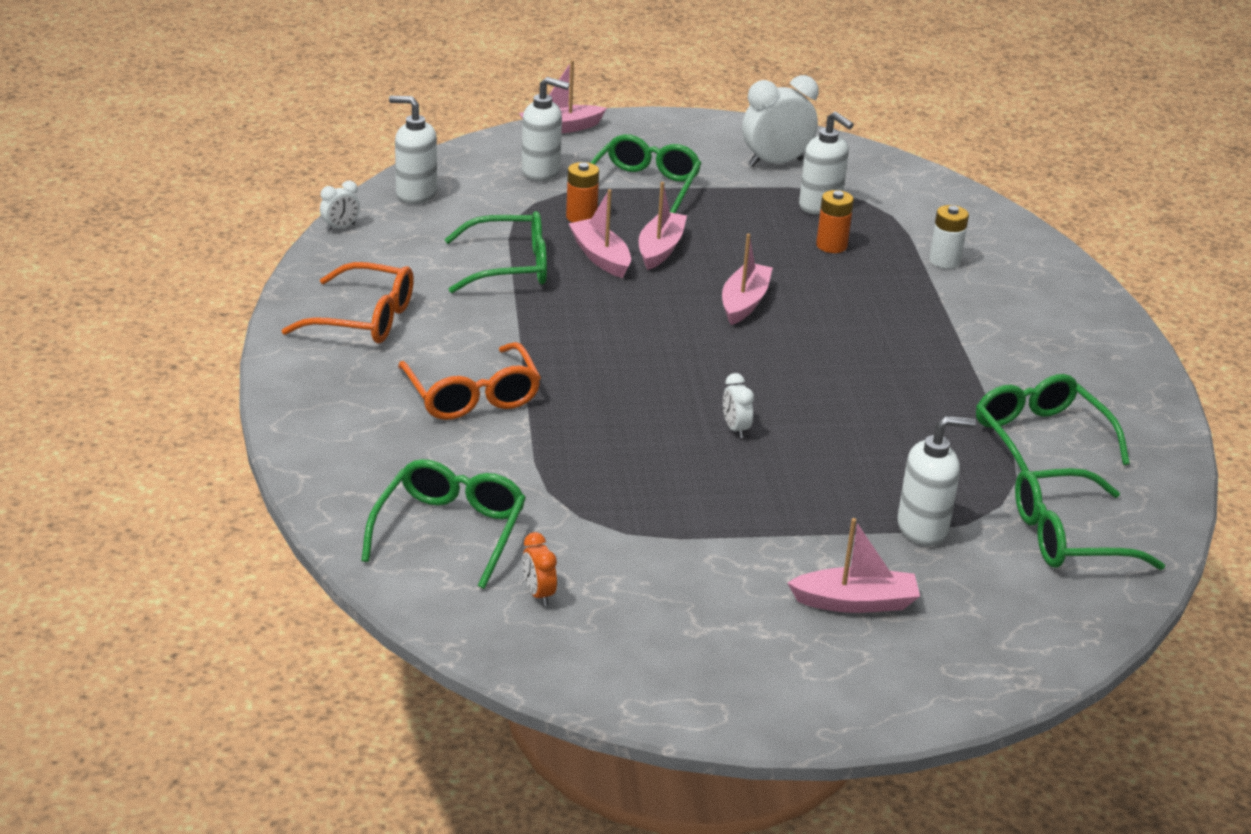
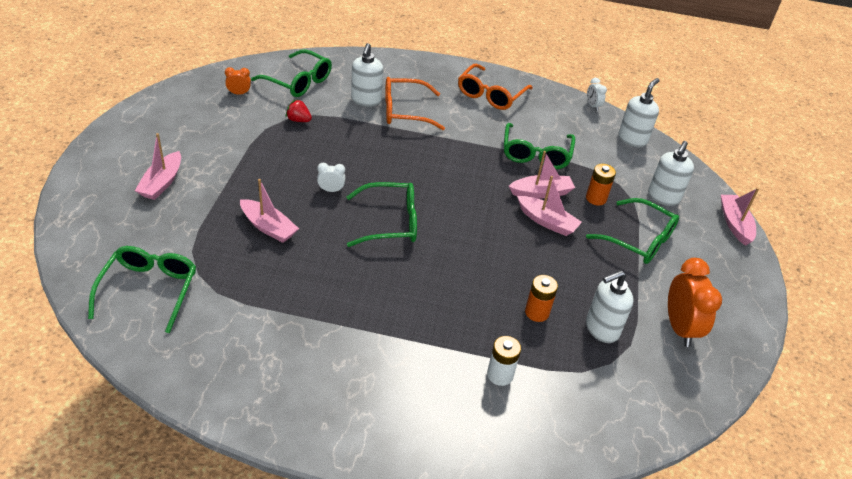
camera: 105 degrees right, 10 degrees up
pink boat [722,234,773,325] -> pink boat moved to [240,179,299,243]
white clock [742,75,819,167] -> orange clock [668,258,722,347]
white soap dispenser [897,416,976,546] -> white soap dispenser moved to [351,43,383,107]
green glasses [976,374,1130,471] -> green glasses moved to [346,182,417,247]
none -> red strawberry [286,99,312,122]

